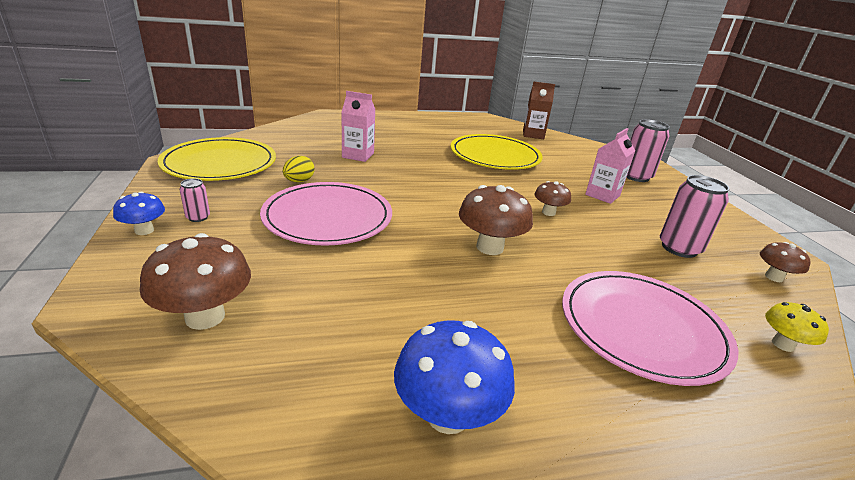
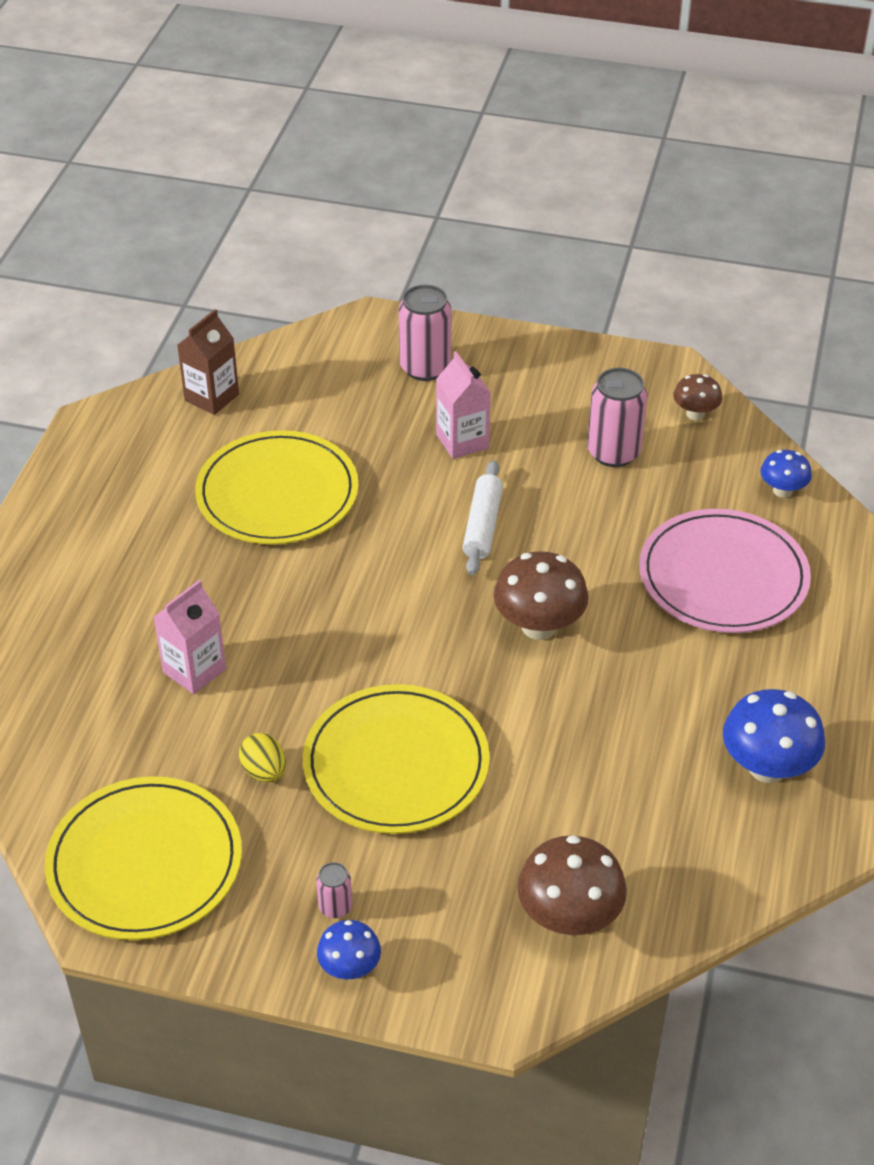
camera: 60 degrees left, 15 degrees up
pink plate [260,182,392,246] -> yellow plate [303,684,490,834]
brown mushroom [534,181,571,216] -> white rolling pin [463,460,503,575]
yellow mushroom [765,302,829,352] -> blue mushroom [760,450,812,498]

